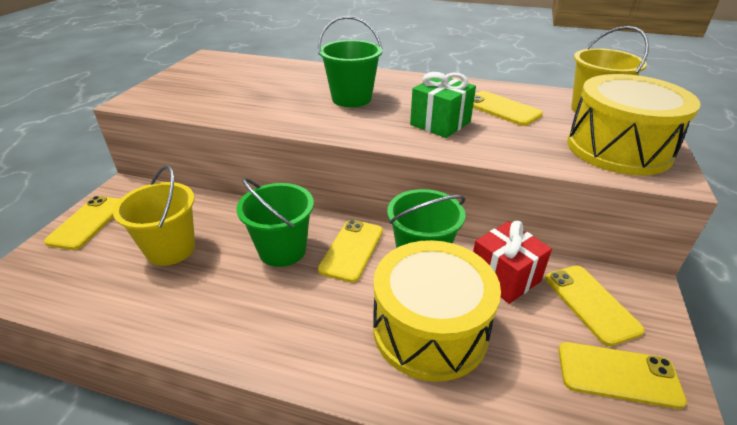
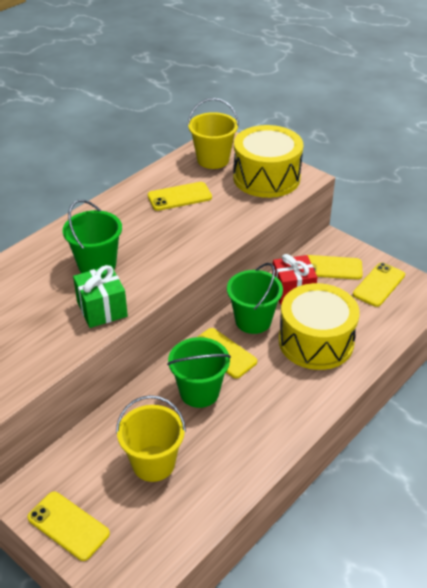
camera: 65 degrees left, 5 degrees up
green gift [410,72,476,138] -> green gift moved to [73,265,128,328]

